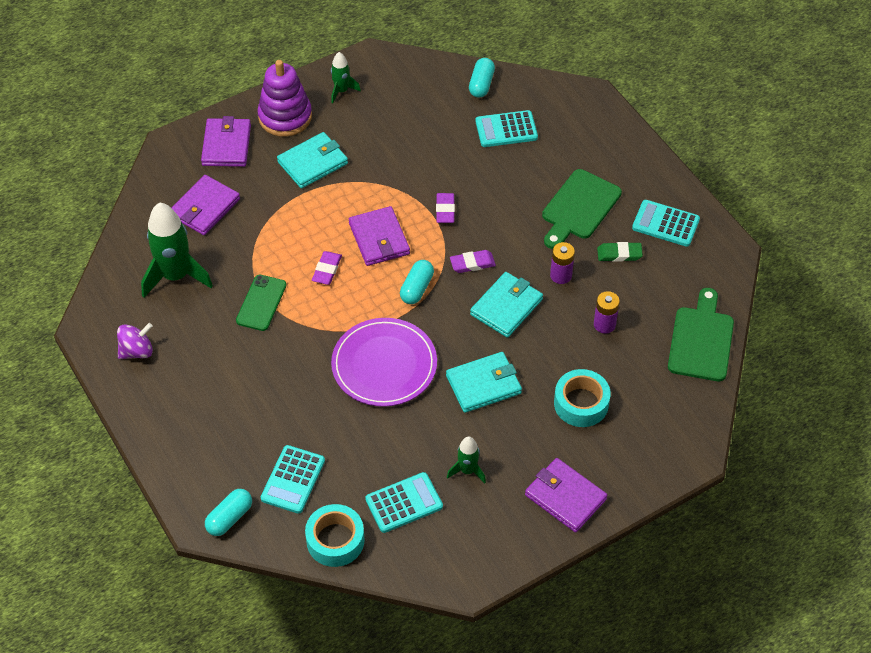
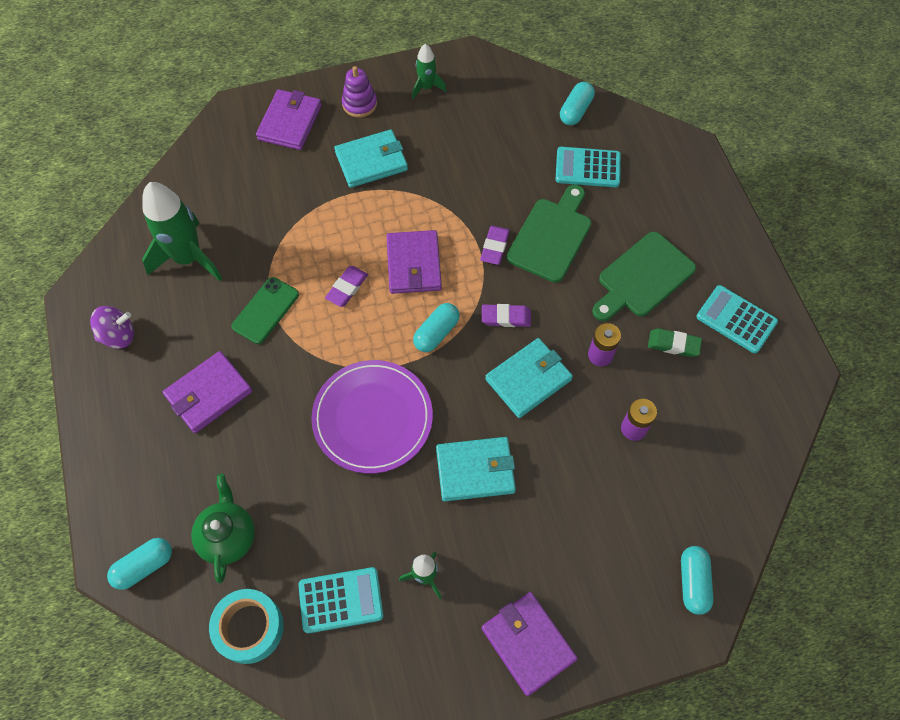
camera: 15 degrees right, 10 degrees up
purple wallet [171,175,240,235] -> purple wallet moved to [163,351,252,433]
purple stacking toy [257,60,312,137] -> purple stacking toy [342,66,377,118], size x0.61
turquoise calculator [261,445,325,514] -> green teapot [191,474,255,583]
turquoise tape [554,369,611,427] -> none
green cutting board [668,288,734,381] -> green cutting board moved to [507,185,591,283]
none -> turquoise capsule [681,546,713,615]

